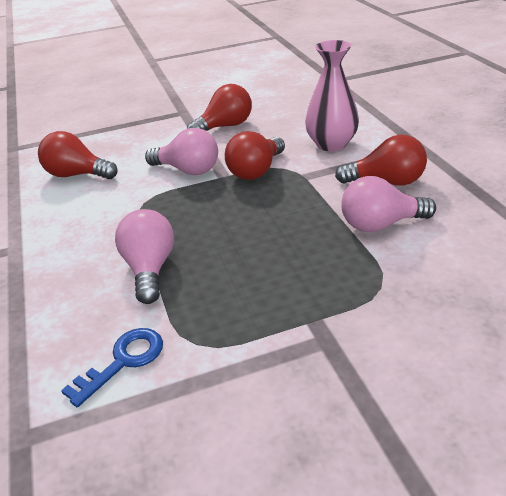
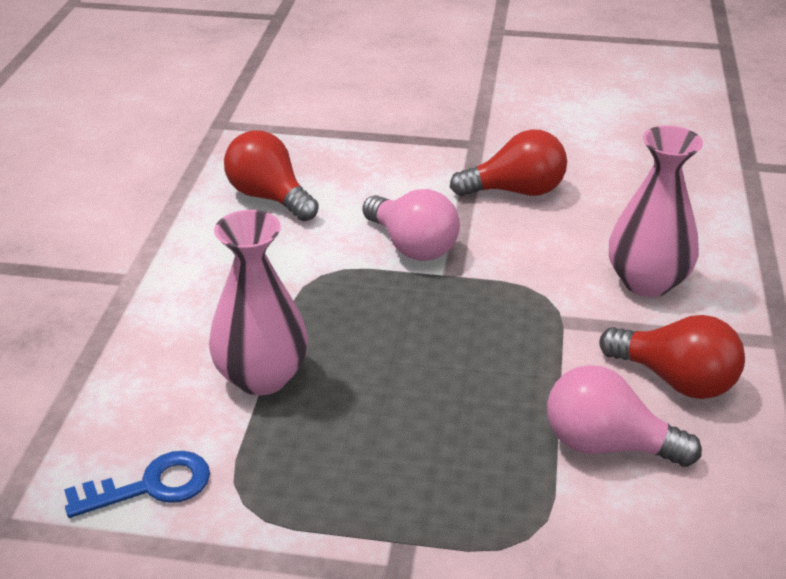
camera: 25 degrees right, 0 degrees up
pink light bulb [115,209,174,304] -> pink vase [209,210,308,395]
red light bulb [225,131,285,180] -> none

